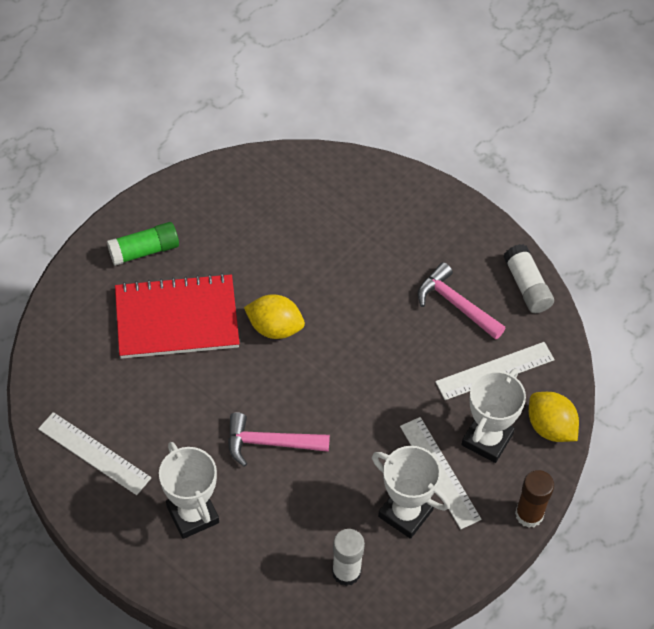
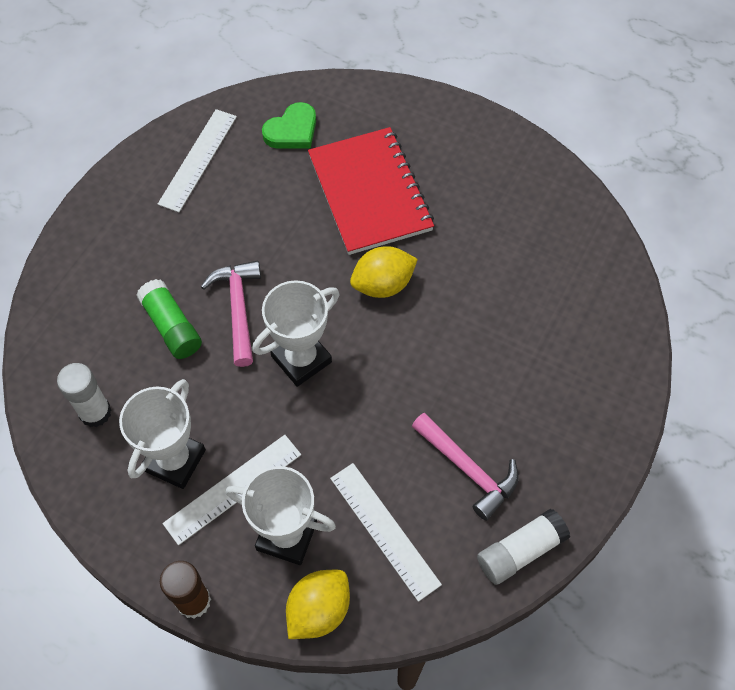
camera: 80 degrees right, 5 degrees up
green glue stick [107,222,179,266] -> green glue stick moved to [136,279,202,359]
white trophy [159,442,219,539] -> white trophy moved to [252,280,339,387]
yellow lemon [244,294,305,339] -> yellow lemon turned 60 degrees clockwise [350,246,418,298]
pink hammer [418,262,505,340] -> pink hammer turned 105 degrees clockwise [412,413,519,521]
none -> green heart [262,102,316,148]

